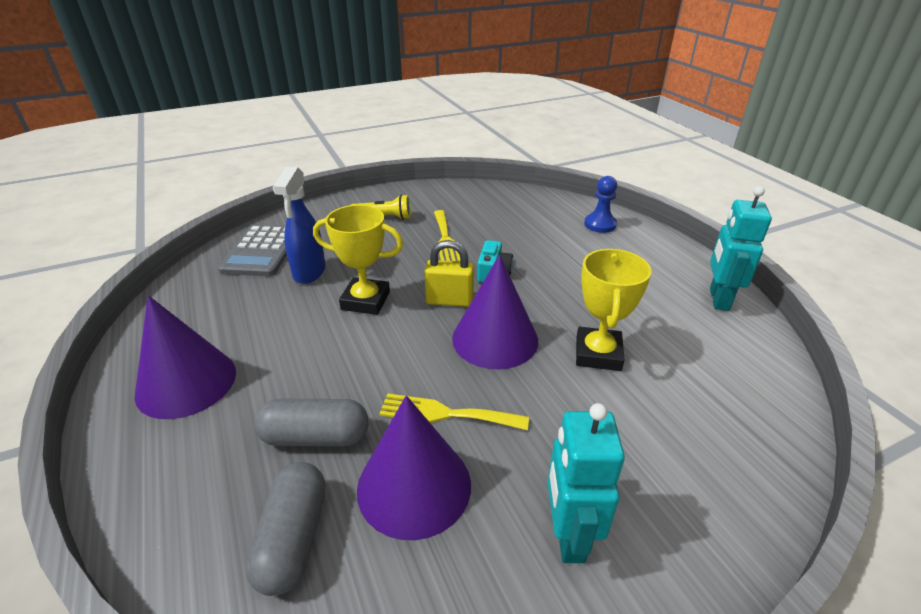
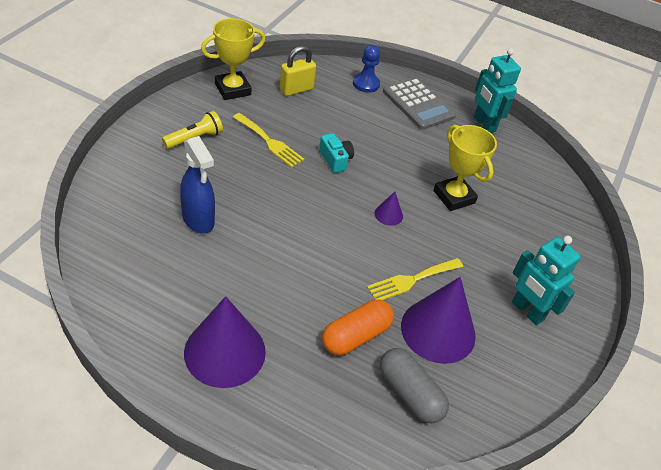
camera: 45 degrees left, 10 degrees up
grey calculator [218,225,287,276] -> grey calculator moved to [383,77,456,130]
grey capsule [254,399,369,447] -> orange capsule [322,299,394,355]
yellow trophy [313,205,403,315] -> yellow trophy moved to [201,18,265,100]
yellow padlock [424,240,474,307] -> yellow padlock moved to [280,46,316,96]
purple cone [452,255,538,370] -> purple cone [375,192,403,226], size x0.44

